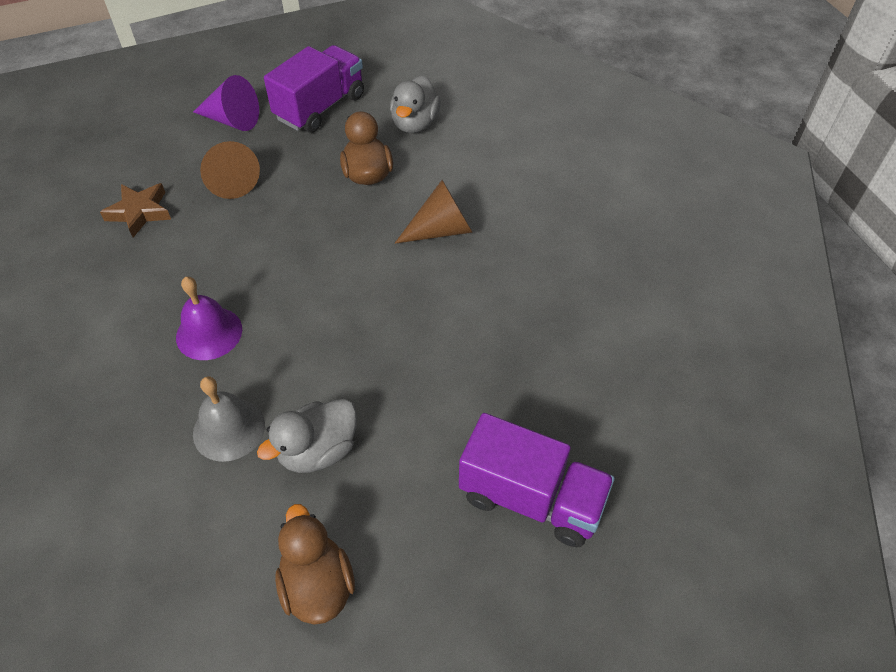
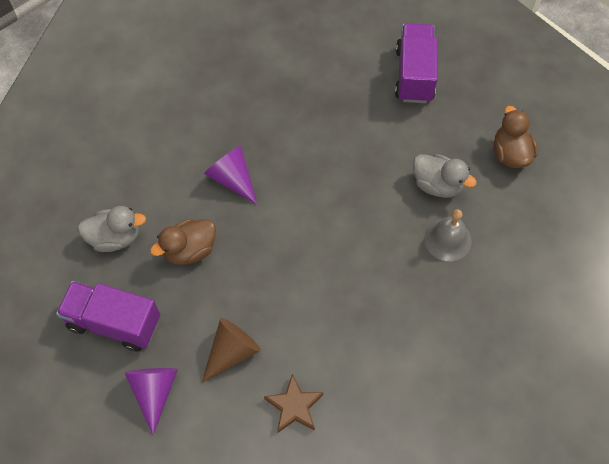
camera: 110 degrees left, 10 degrees up
purple bell [176,277,242,360] -> none
brown duck [275,504,355,625] -> brown duck turned 120 degrees clockwise [494,106,538,168]
brown cone [395,180,473,244] -> purple cone [204,146,257,204]

